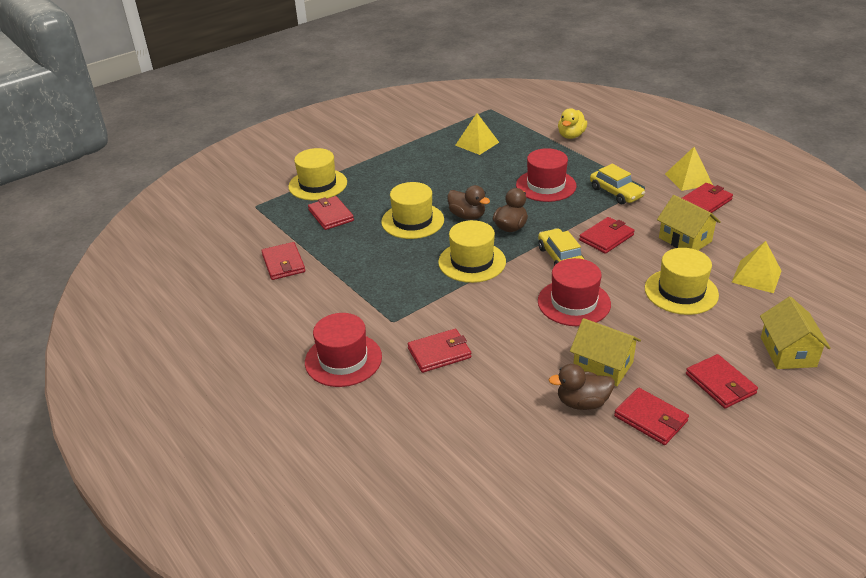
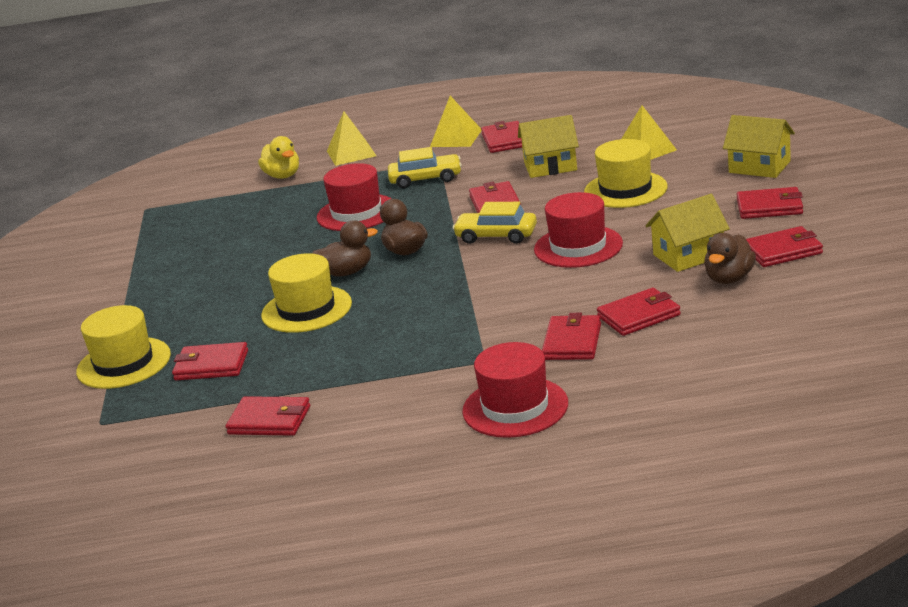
camera: 55 degrees left, 10 degrees down
yellow hat [438,220,506,283] -> none
yellow pyramid [455,113,499,155] -> yellow pyramid moved to [327,112,376,166]
none -> red wallet [597,288,681,336]

